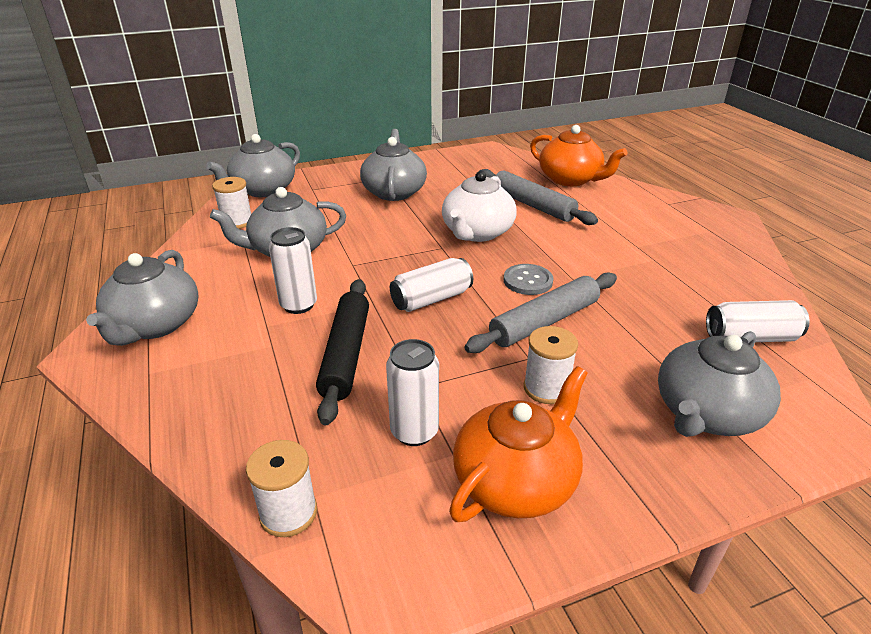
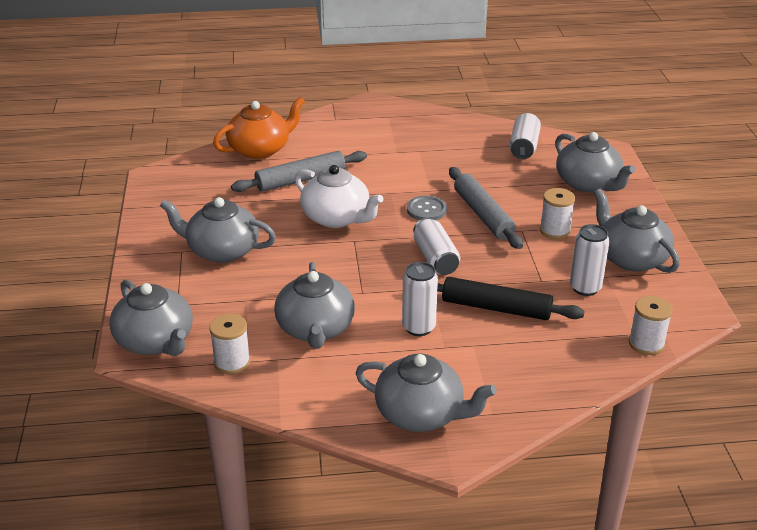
camera: 75 degrees left, 0 degrees up
orange teapot [449,366,588,522] -> grey teapot [593,189,680,273]

